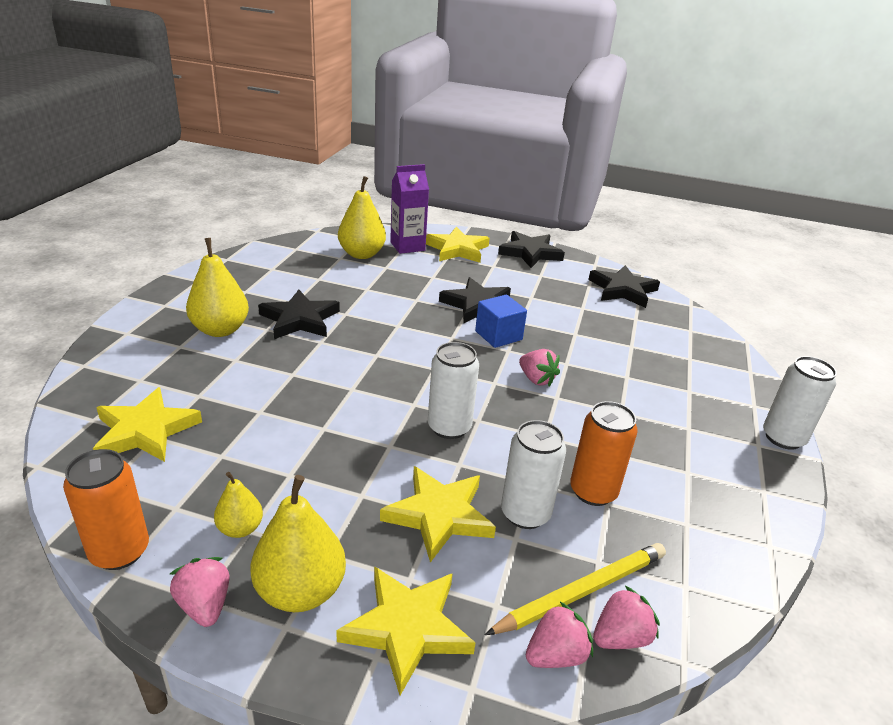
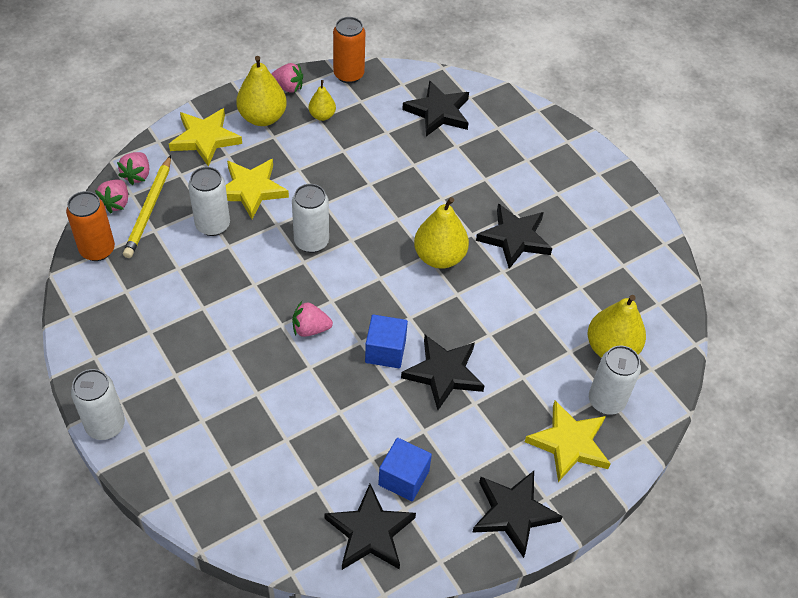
camera: 130 degrees right, 20 degrees up
yellow star [93,387,202,462] -> black star [402,80,469,136]
yellow pear [186,238,249,337] -> yellow pear moved to [414,197,469,269]
purple carton [390,164,429,254] -> white can [589,346,641,415]
orange can [570,401,638,506] -> orange can moved to [66,191,115,261]
none -> blue cube [378,438,432,501]

